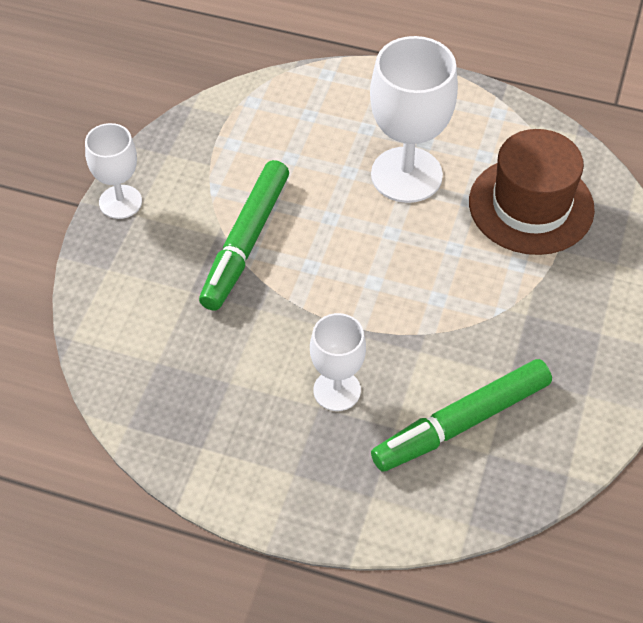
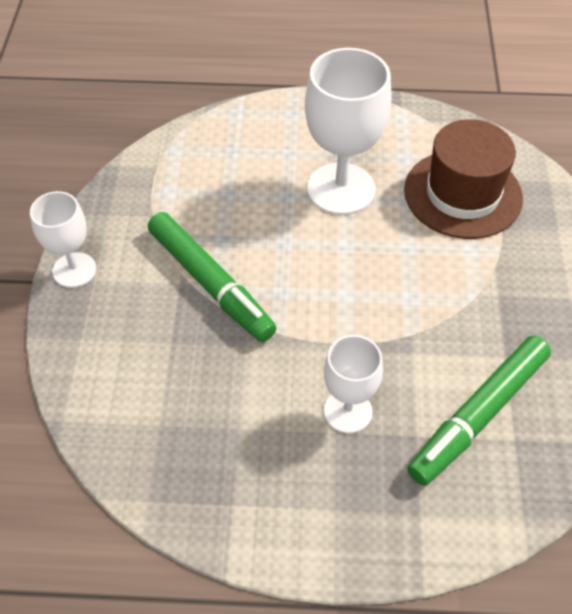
camera: 15 degrees left, 0 degrees up
green marker [199,160,289,311] -> green marker turned 45 degrees counterclockwise [148,212,276,342]

